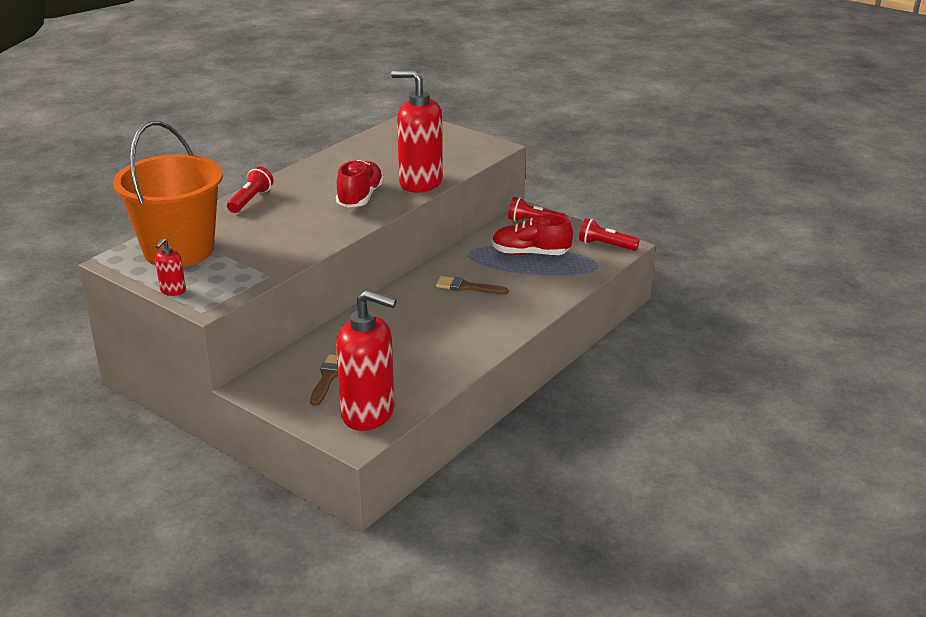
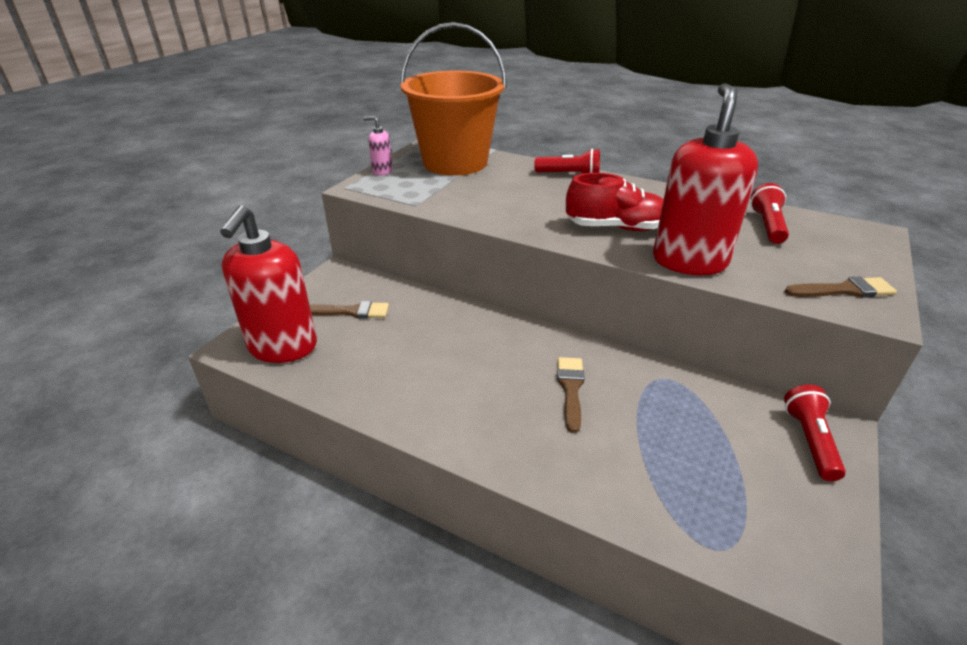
camera: 80 degrees right, 5 degrees up
red soap dispenser [155,238,186,296] -> pink soap dispenser [364,116,393,176]
red shoe [492,214,573,255] -> none
red flashlight [579,218,640,251] -> red flashlight moved to [750,183,789,244]
none -> brown brush [785,277,897,298]

